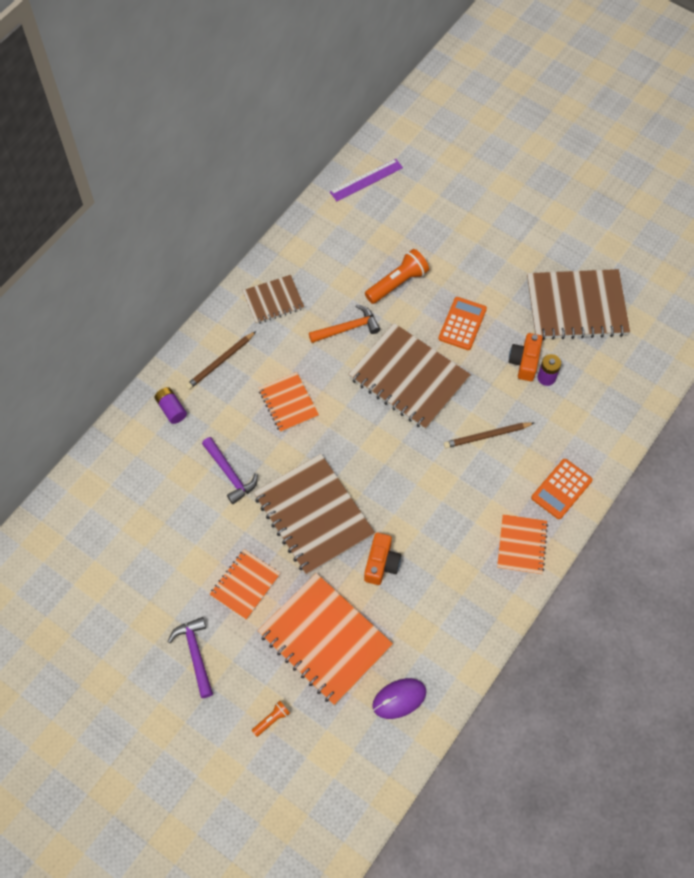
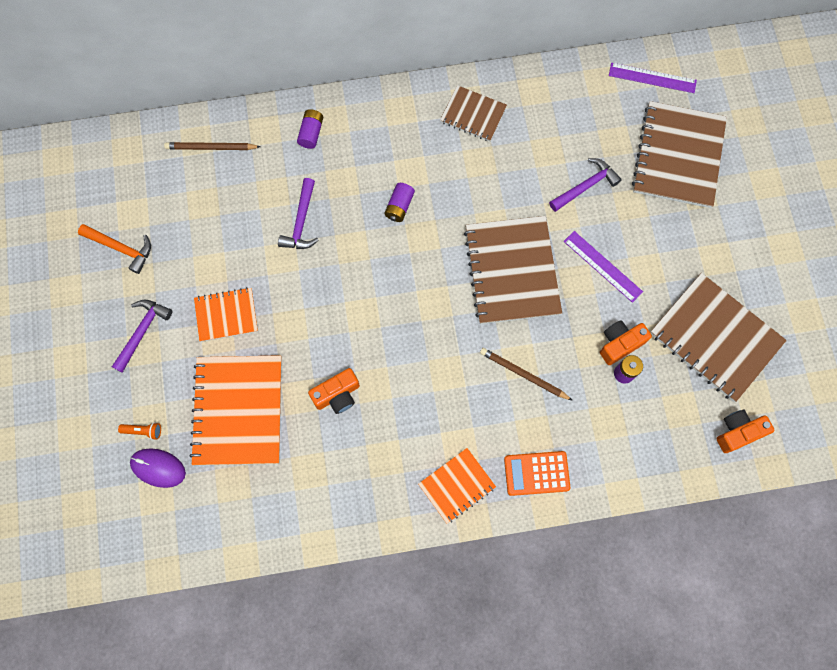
camera: 45 degrees right, 10 degrees up
brown pencil [186,331,256,390] -> brown pencil moved to [164,142,261,150]
brown notebook [254,454,375,575] -> brown notebook moved to [632,101,727,208]
orange notebook [259,372,319,433] -> purple battery [384,183,415,222]
orange hammer [309,304,380,343] -> orange hammer moved to [78,224,151,274]
orange flashlight [365,249,429,304] -> purple hammer [549,158,622,212]
purple mouse [372,678,427,719] -> purple mouse moved to [130,449,186,488]
orange calculator [438,297,487,350] -> purple ruler [564,231,643,303]
none -> orange camera [716,409,775,453]

